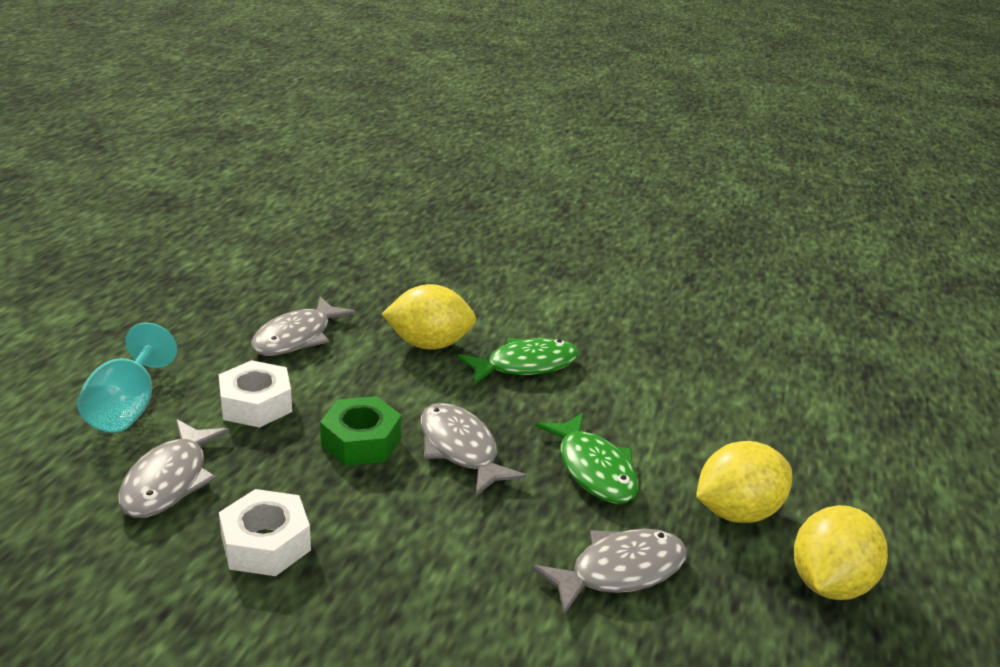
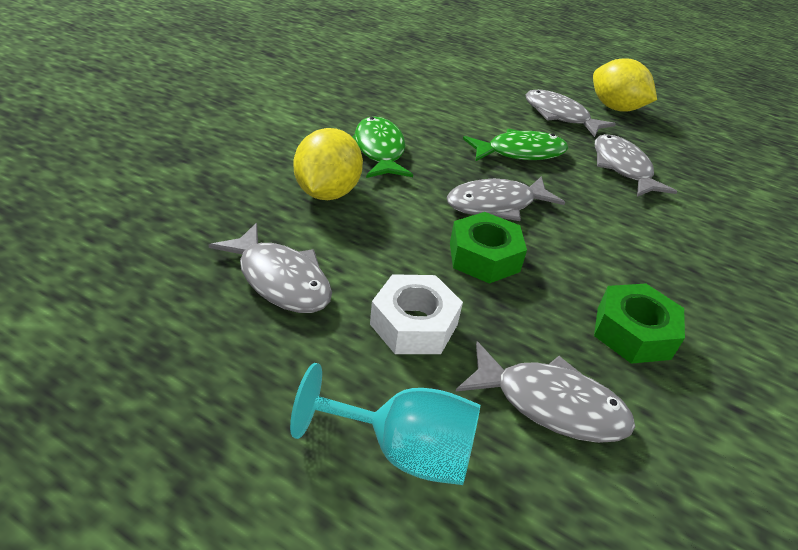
camera: 80 degrees left, 10 degrees up
white nut [219,489,311,576] -> green nut [594,284,685,364]
yellow lemon [696,441,792,523] -> grey fish [525,90,616,137]

